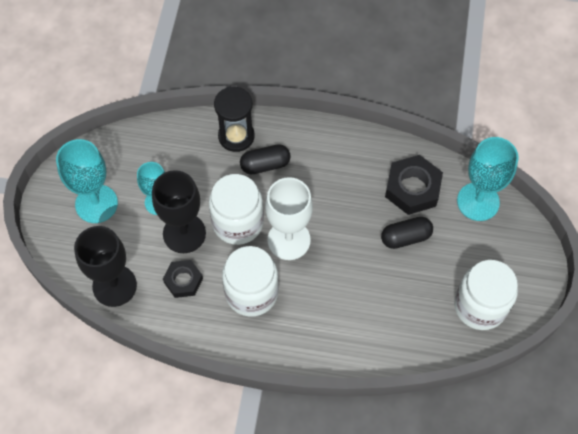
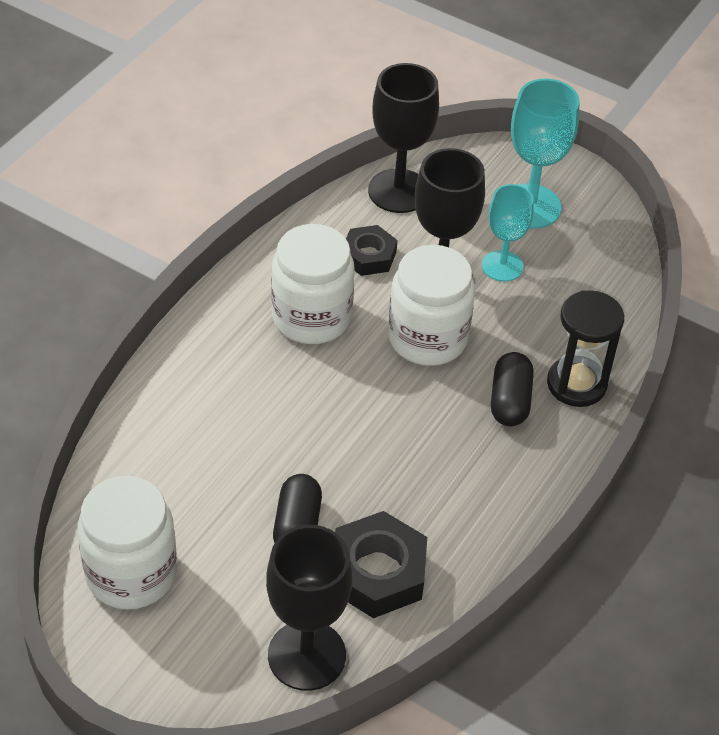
camera: 110 degrees right, 15 degrees down
white goblet [265,177,313,260] -> none
turquoise goblet [457,137,519,221] -> black goblet [266,525,352,691]

